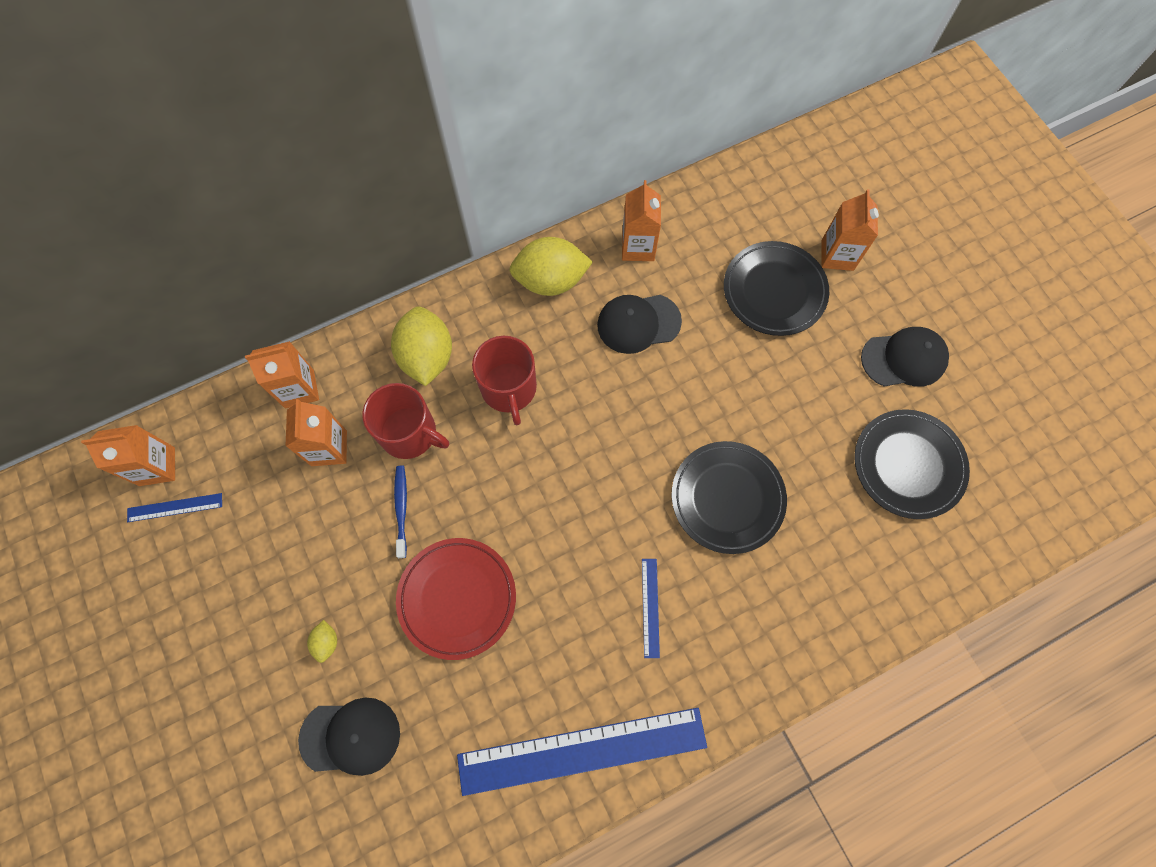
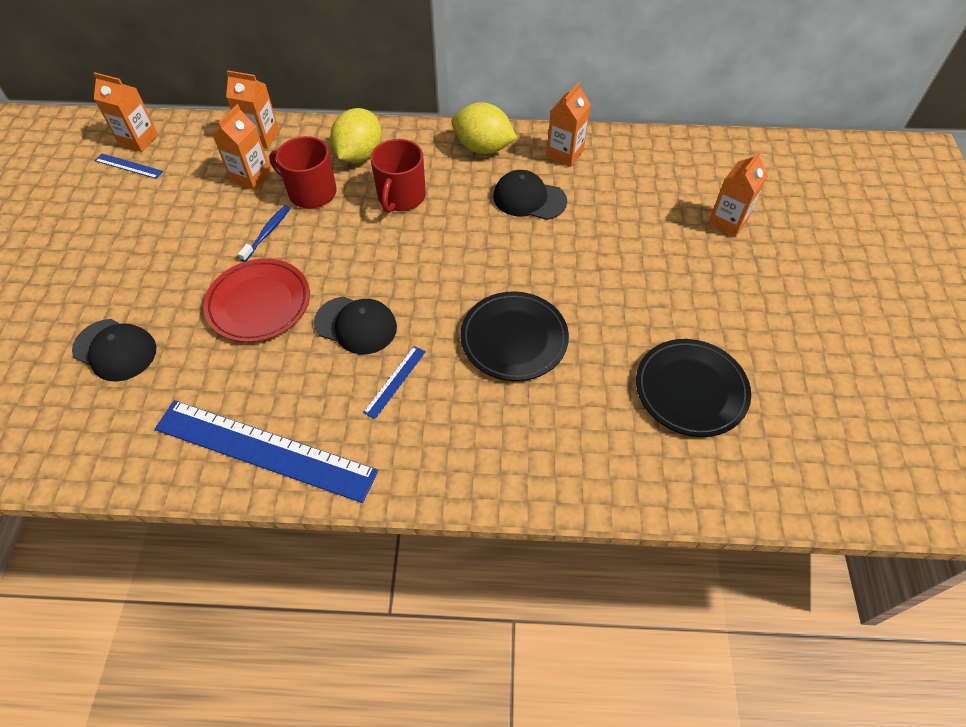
camera: 30 degrees right, 15 degrees down
yellow lemon [307,620,337,663] -> none
red mug [362,383,449,459] -> red mug turned 150 degrees clockwise [269,136,336,209]
black plate [724,241,829,336] -> none
black cap [861,327,949,387] -> black cap moved to [314,296,397,354]

